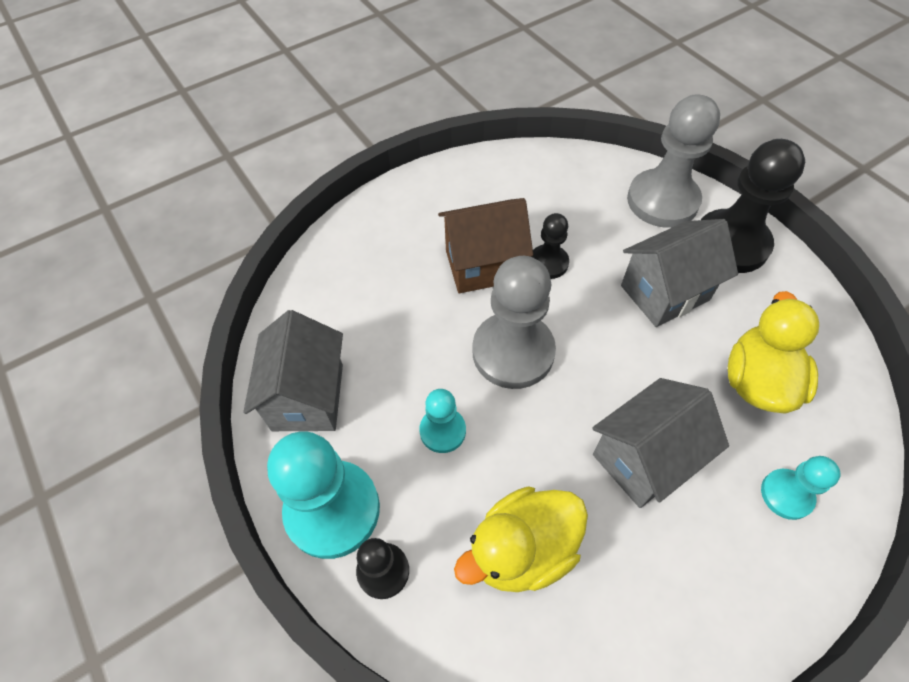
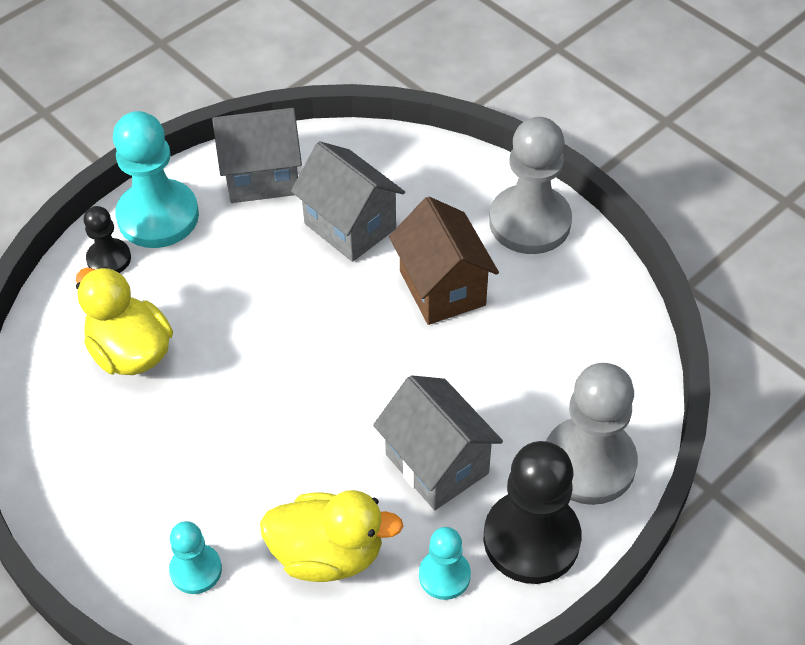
camera: 80 degrees right, 5 degrees down
turquoise pawn [419,389,466,453] -> turquoise pawn moved to [419,527,471,600]
grey pawn [472,256,556,389] -> grey pawn moved to [489,117,572,254]
black pawn [531,213,569,279] -> none
grey house [592,378,729,508] -> grey house moved to [291,141,405,262]

